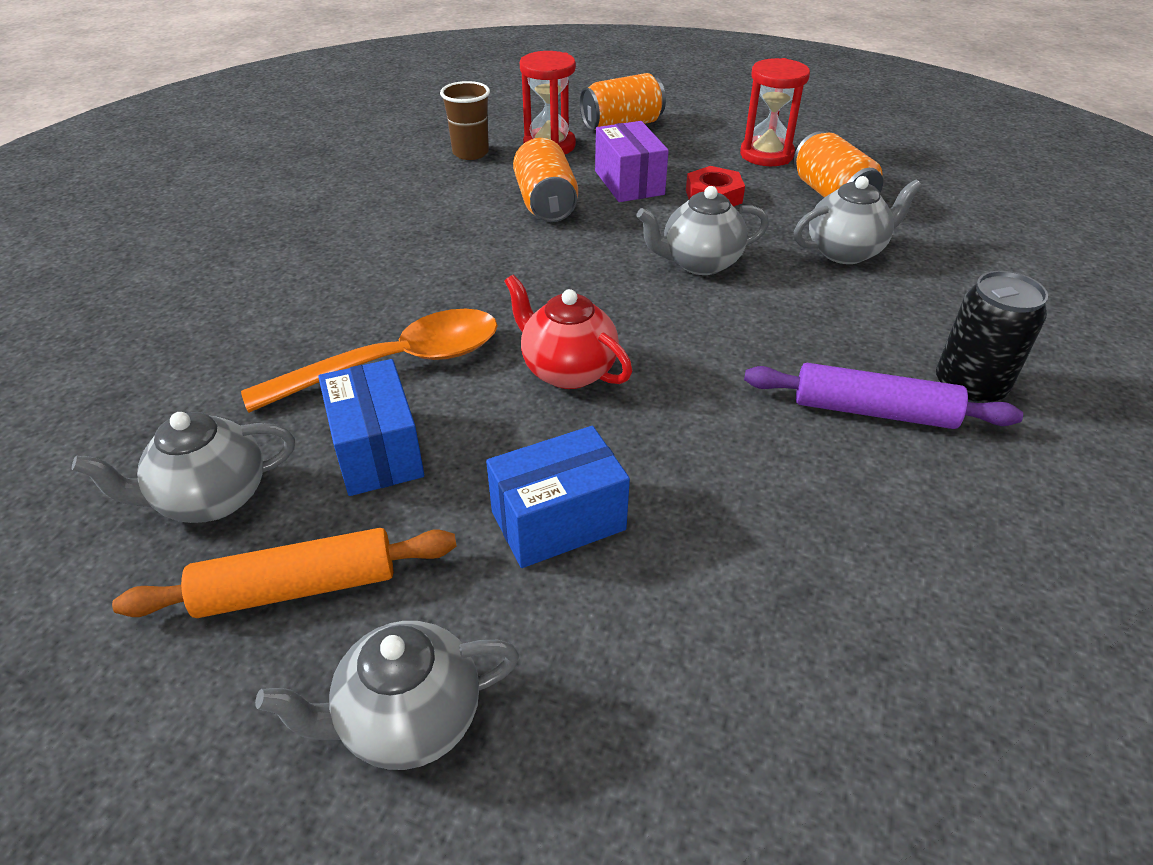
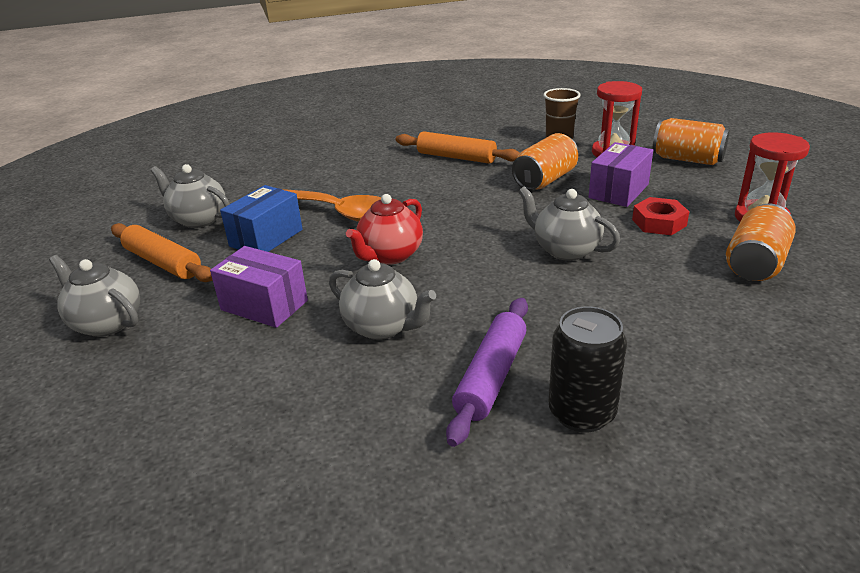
camera: 55 degrees right, 10 degrees down
blue box [486,426,630,568] -> purple box [210,246,308,328]
red teapot [504,274,632,389] -> red teapot turned 150 degrees counterclockwise [346,194,423,264]
purple rolling pin [744,363,1023,429] -> purple rolling pin turned 45 degrees clockwise [446,298,528,447]
grey teapot [794,176,922,264] -> grey teapot moved to [329,259,436,340]
none -> orange rolling pin [396,131,520,164]

